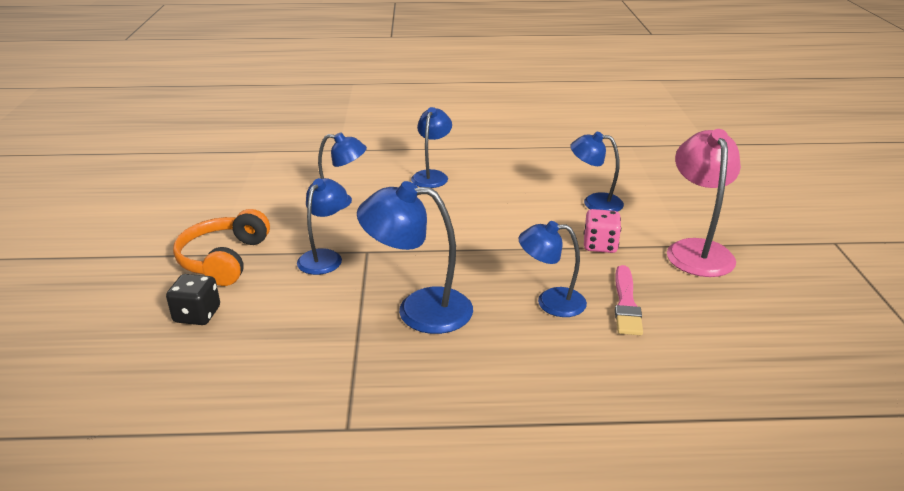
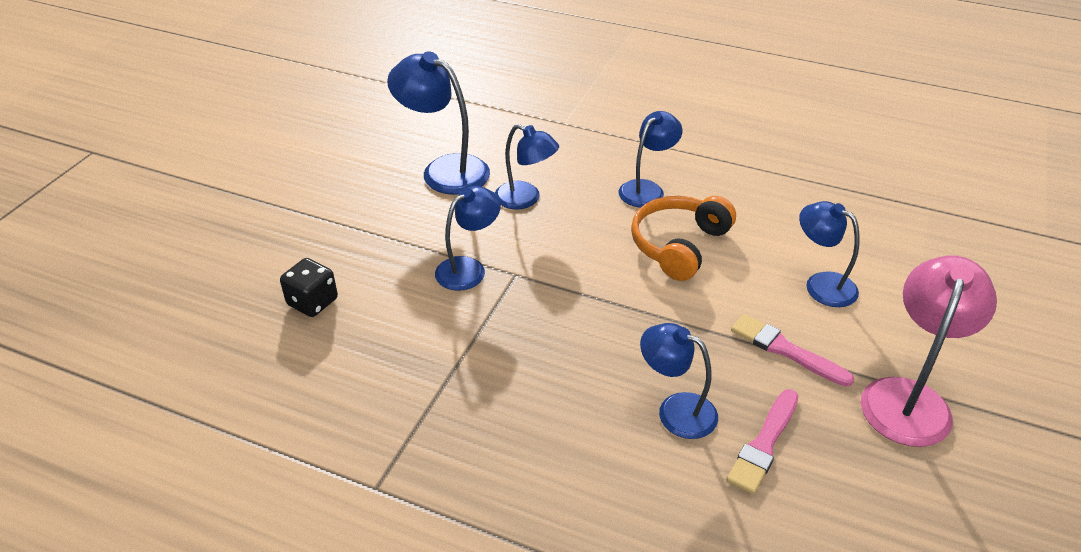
camera: 25 degrees right, 10 degrees up
orange headphones [173,209,270,286] -> orange headphones moved to [631,196,736,281]
blue lamp [357,181,473,334] -> blue lamp moved to [387,51,490,195]
pink dice [584,209,621,253] -> pink brush [731,314,854,387]

